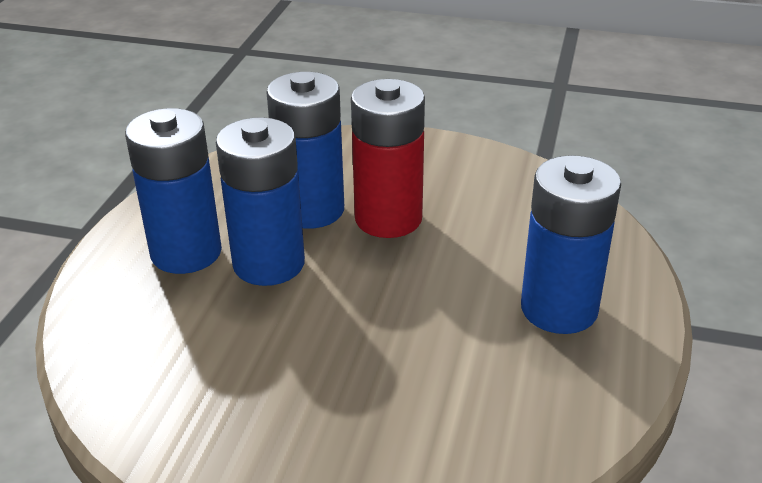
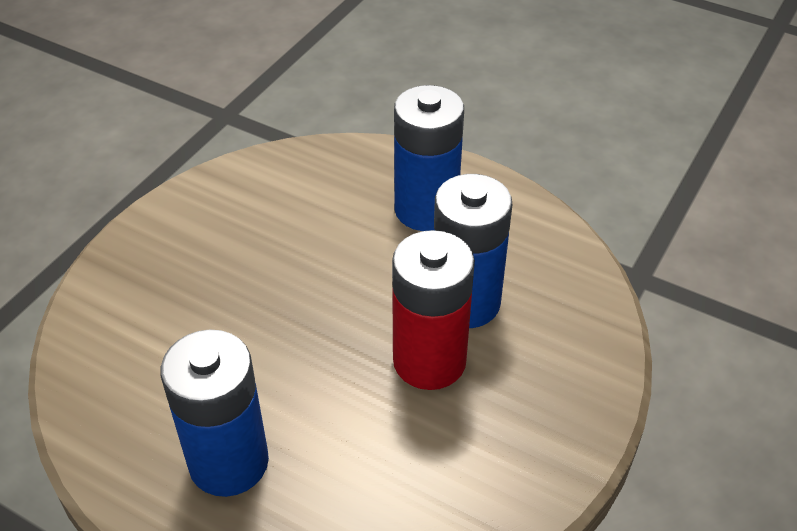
camera: 105 degrees right, 10 degrees up
blue battery [216,117,305,286] -> none

